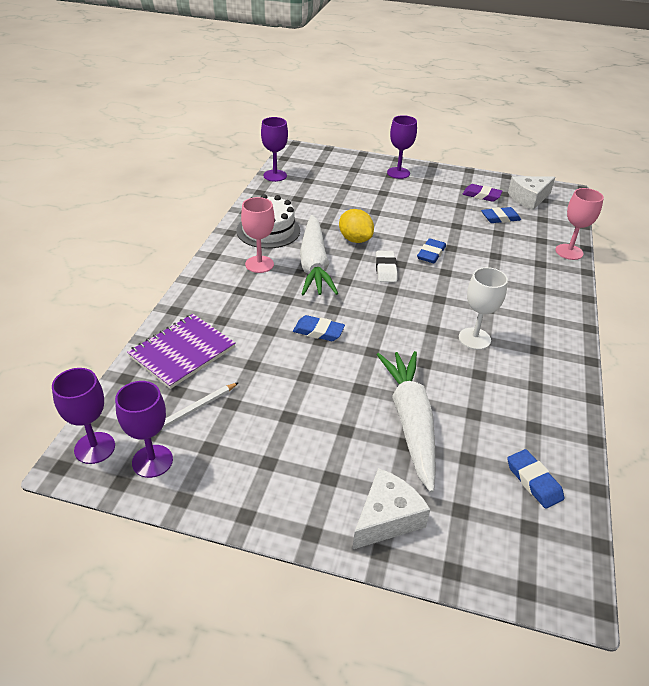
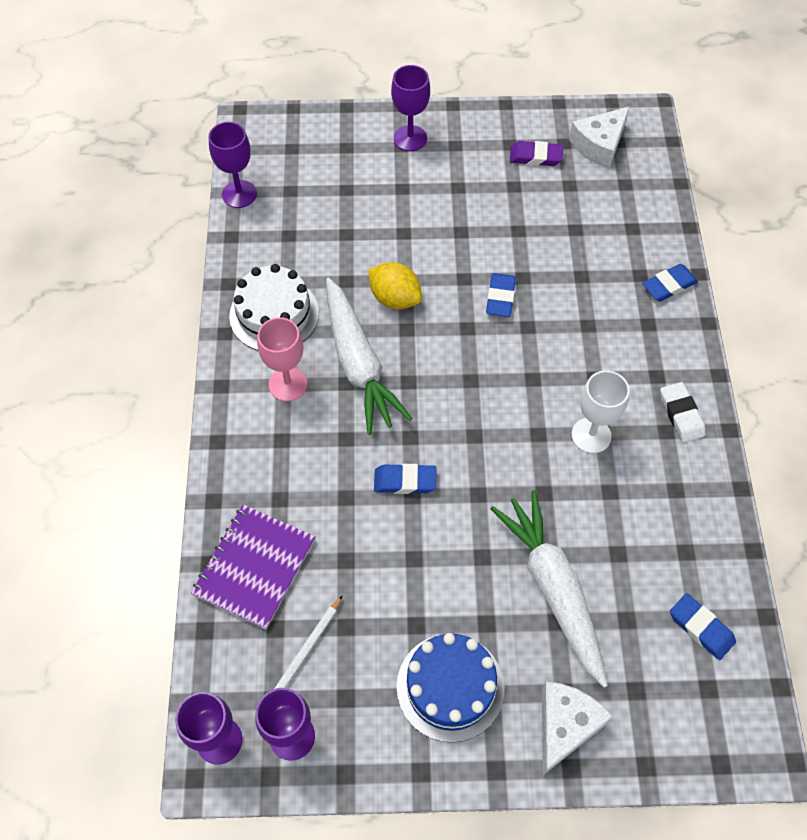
camera: 15 degrees left, 20 degrees up
white eraser [376,251,398,282] -> white eraser moved to [660,382,706,443]
blue eraser [481,207,521,223] -> blue eraser moved to [642,264,698,302]
pink goblet [556,188,604,260] -> none
none -> blue cake [397,633,504,743]

